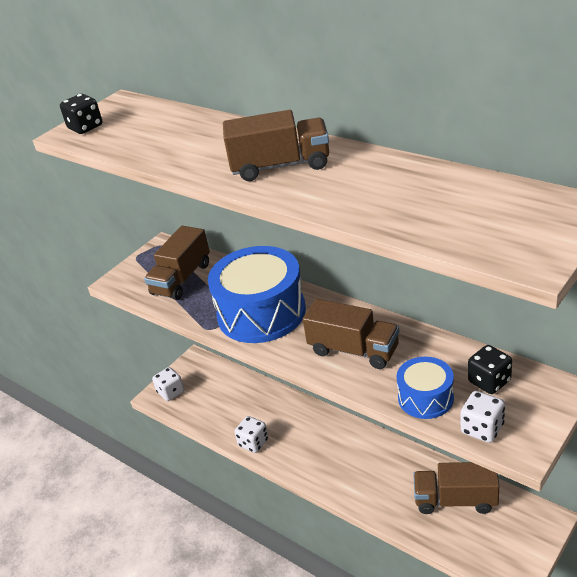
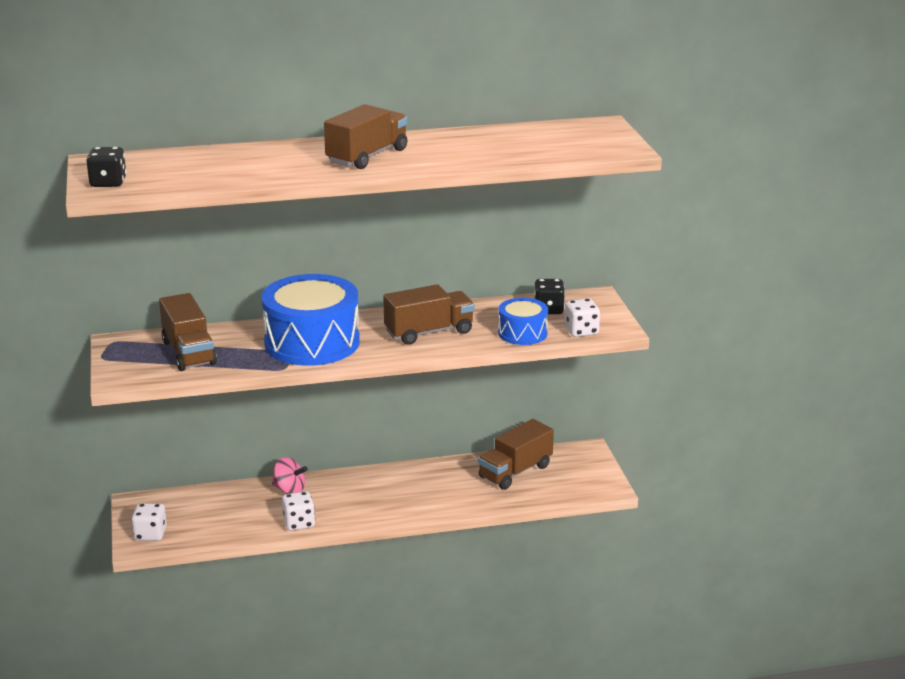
camera: 55 degrees left, 10 degrees down
none -> pink spinning top [272,457,308,494]

